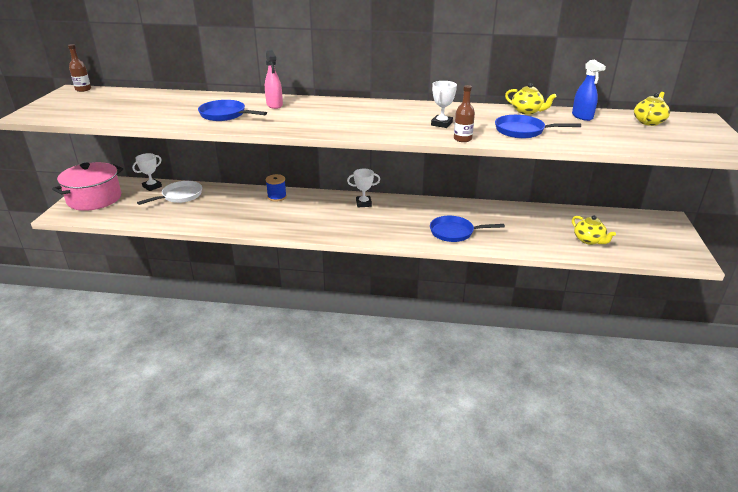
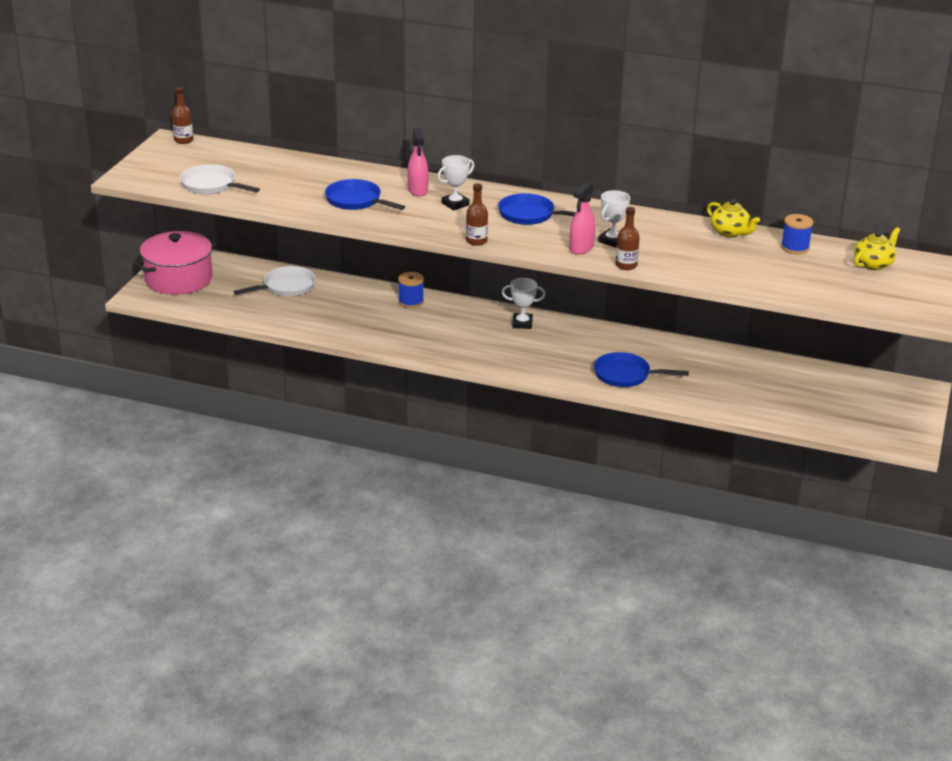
camera: 10 degrees right, 0 degrees up
white trophy [132,153,162,191] -> white trophy moved to [437,155,474,210]
blue pan [495,115,581,139] -> blue pan moved to [498,193,576,225]
blue spray bottle [572,60,606,121] -> blue spool [781,214,813,254]
yellow teapot [572,215,616,245] -> none
none -> white pan [180,164,260,194]
none -> brown bottle [466,183,488,246]
none -> pink spray bottle [570,183,595,255]

